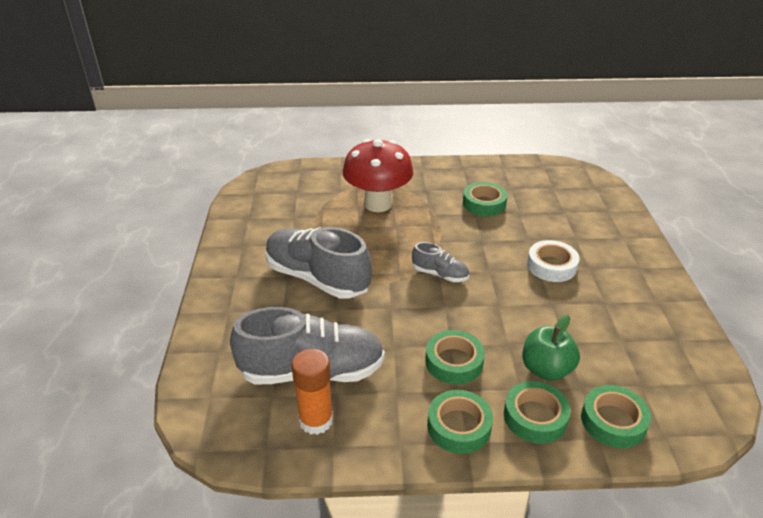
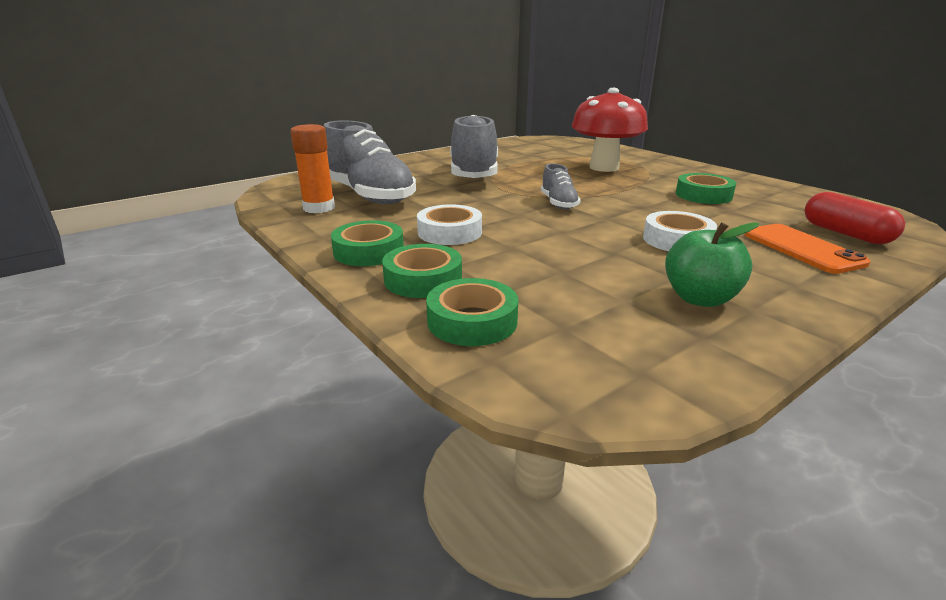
camera: 55 degrees right, 10 degrees down
green tape [425,330,485,385] -> white tape [417,204,482,245]
green apple [522,315,580,381] -> green apple moved to [665,222,759,307]
none -> orange phone [745,224,870,274]
none -> red capsule [805,192,905,244]

